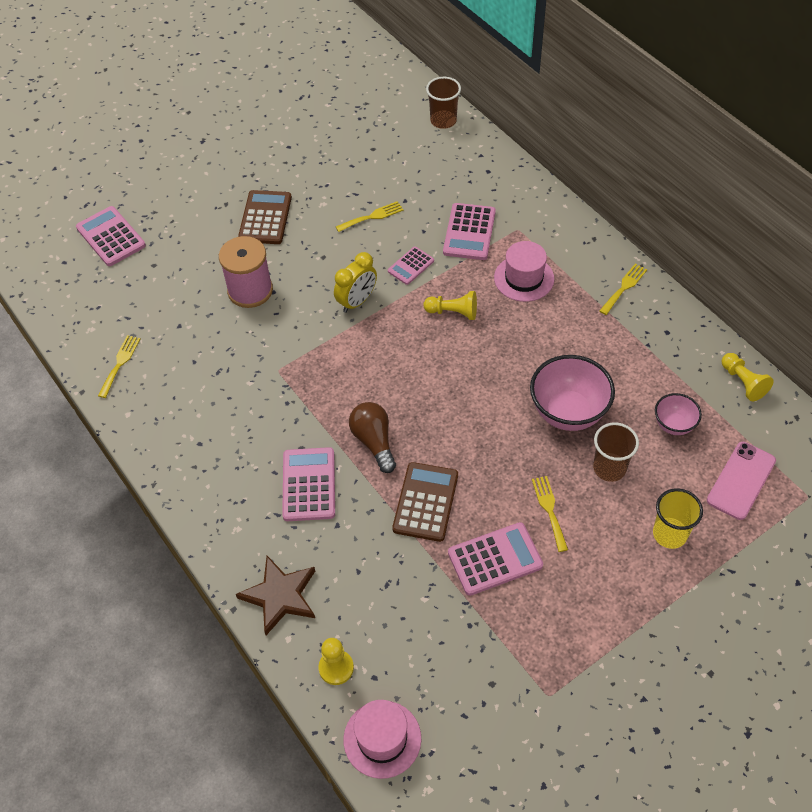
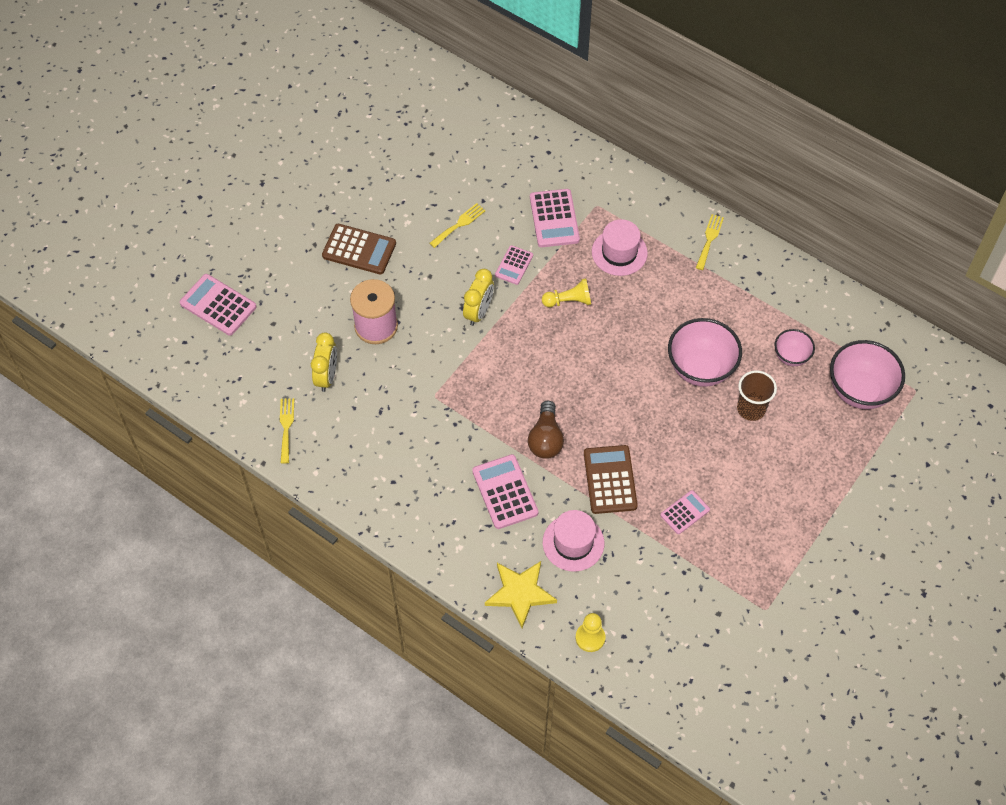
camera: 20 degrees left, 5 degrees up
brown star [236,556,315,635] -> yellow star [485,561,557,628]
brown calculator [238,190,292,244] -> brown calculator turned 120 degrees clockwise [322,224,396,275]
pink hat [343,700,421,779] -> pink hat moved to [543,510,604,572]
brown light bulb [349,402,396,473] -> brown light bulb turned 135 degrees counterclockwise [528,401,564,459]
brown cup [426,77,461,129] -> none
pink calculator [448,522,543,596] -> pink calculator [660,490,710,534], size x0.61
yellow fork [532,476,568,552] -> none
yellow cup [653,488,703,549] -> none
pink phone [707,442,776,520] -> pink bowl [830,340,905,409]
yellow pawn [722,353,773,401] -> none
none -> yellow clock [311,332,337,392]

